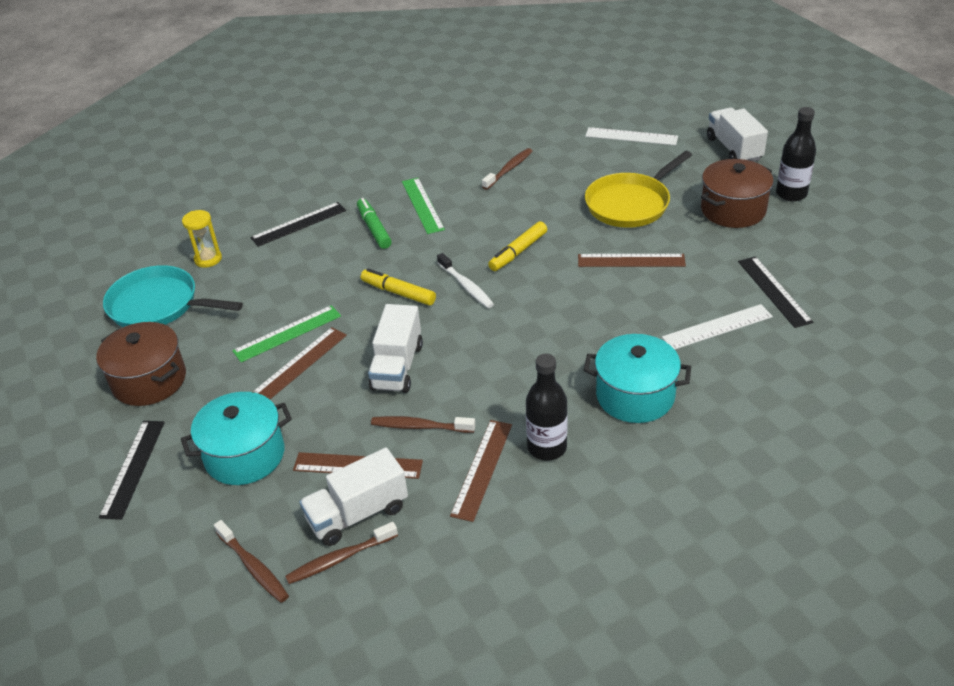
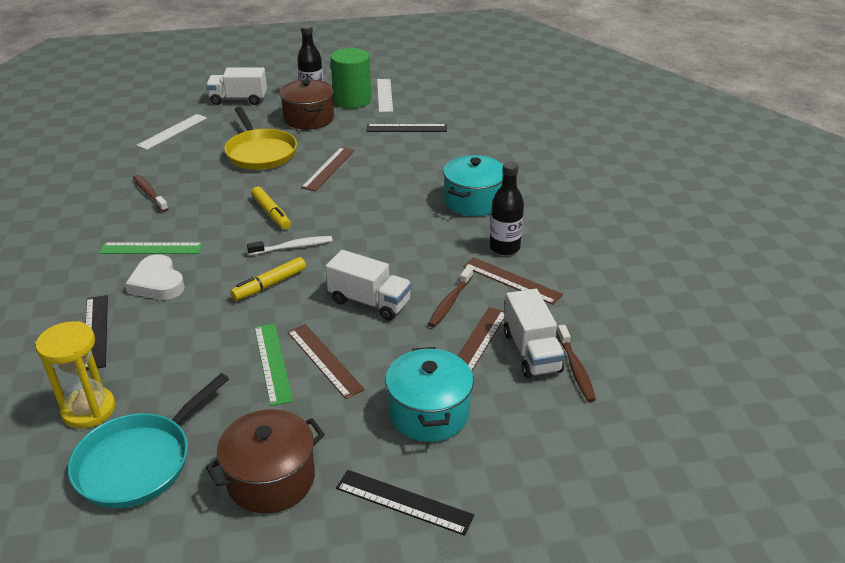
camera: 75 degrees left, 5 degrees down
yellow hourglass [182,210,222,268] -> yellow hourglass [35,321,116,429], size x1.52
brown toothbrush [214,520,289,603] -> none
green marker [357,198,392,249] -> white heart [125,254,185,300]
white ruler [662,304,773,349] -> white ruler moved to [377,79,393,112]
none -> green cylinder [331,48,371,109]

